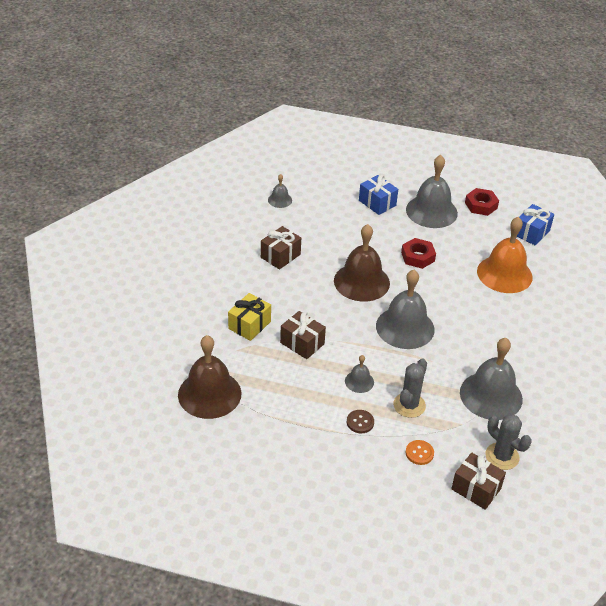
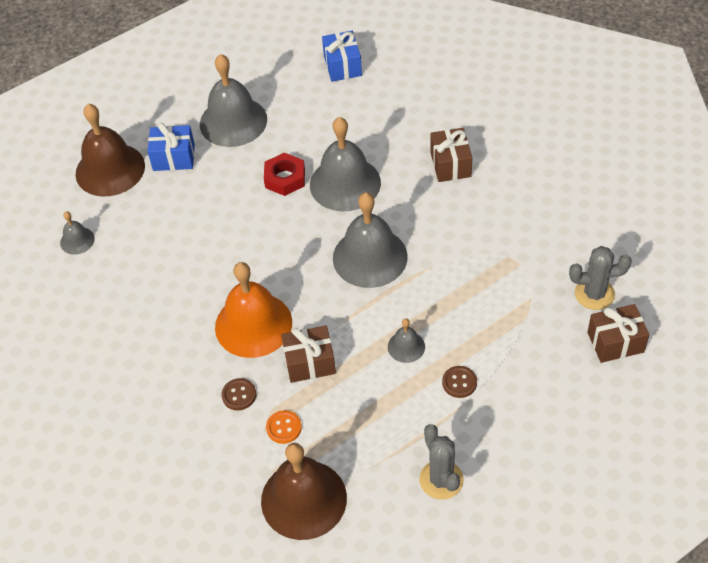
camera: 45 degrees left, 10 degrees up
yellow gift [228,293,271,341] -> brown button [221,378,256,410]
brown gift [261,226,301,270] -> brown gift moved to [430,128,472,182]
brown bell [334,224,390,302] -> brown bell moved to [76,104,145,197]
grey cactus [393,359,427,418] -> grey cactus moved to [419,424,464,500]
orange button [405,440,434,465] -> orange button moved to [266,410,302,444]
grey bell [460,338,523,420] -> grey bell moved to [310,117,381,211]
red nut [465,188,499,216] -> none
orange bell [477,217,533,293] -> orange bell moved to [215,262,292,358]

